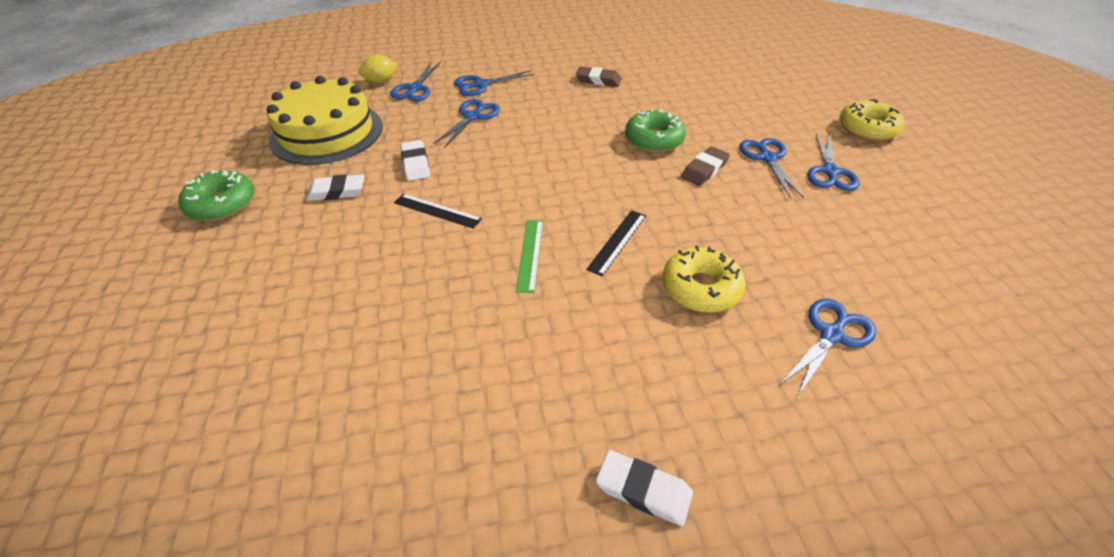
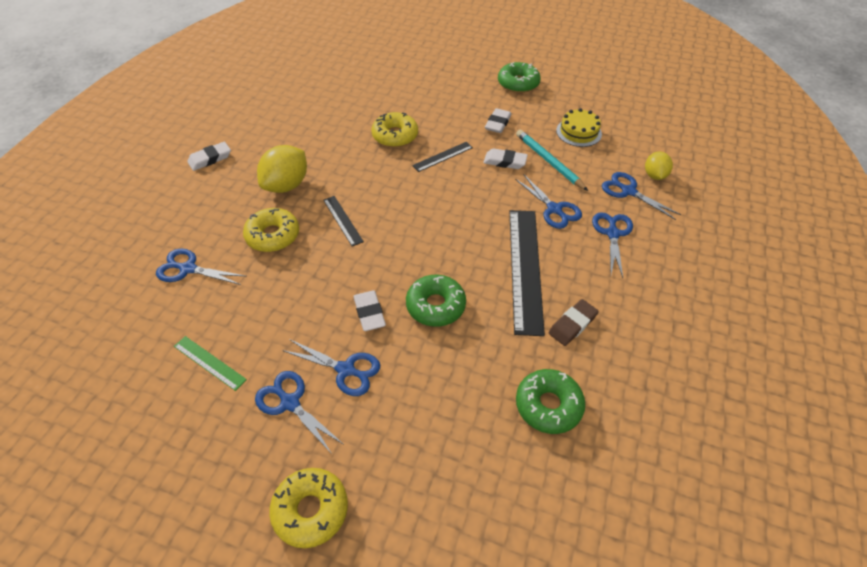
camera: 120 degrees right, 5 degrees up
yellow cake [267,76,383,165] -> yellow cake [556,108,602,147], size x0.52
green ruler [516,220,543,293] -> green ruler moved to [174,336,247,391]
brown eraser [681,146,730,186] -> white eraser [353,291,386,331]
blue scissors [779,299,876,397] -> blue scissors turned 120 degrees clockwise [156,249,245,285]
none -> yellow lemon [257,145,307,193]
none -> yellow donut [371,112,418,147]
none -> black ruler [509,210,545,336]
none -> turquoise pencil [516,130,588,191]
none -> green donut [516,369,585,434]

